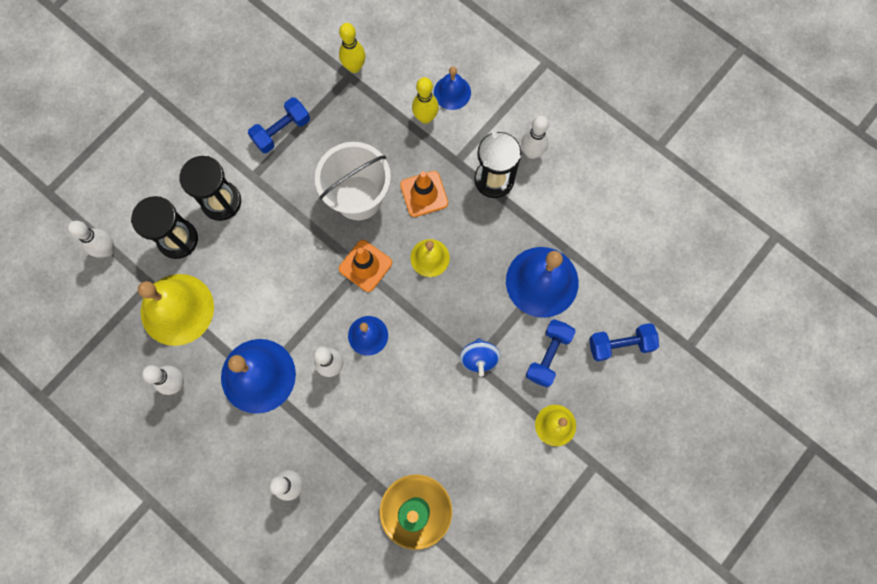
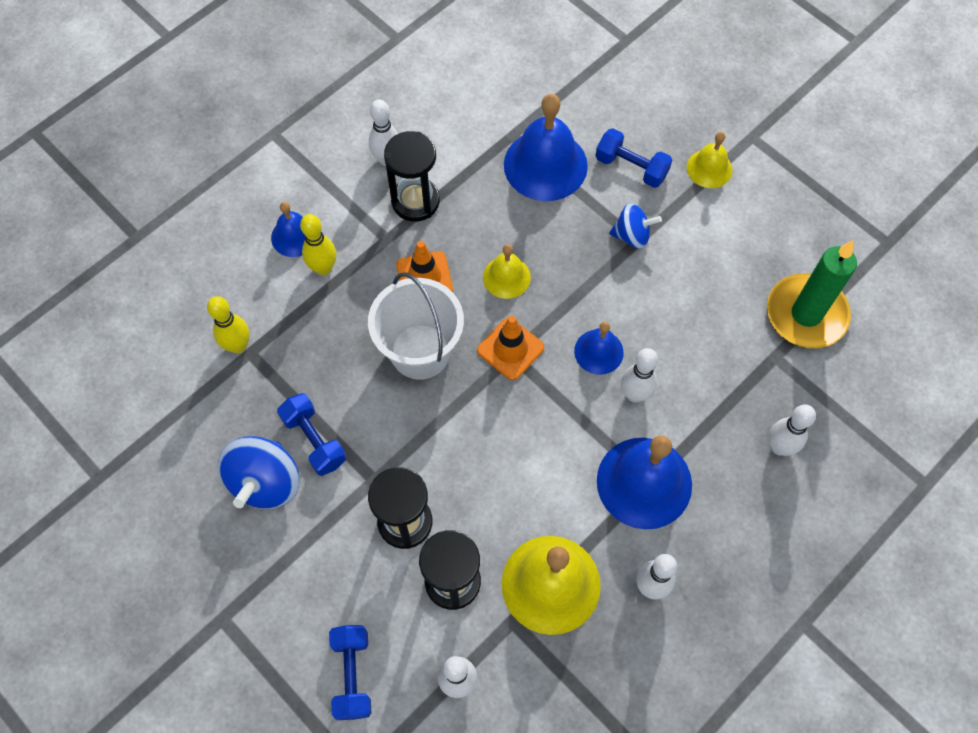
camera: 85 degrees left, 10 degrees down
blue dumbbell [589,323,659,362] -> blue dumbbell moved to [329,625,371,720]
none -> blue spinning top [218,436,299,509]

